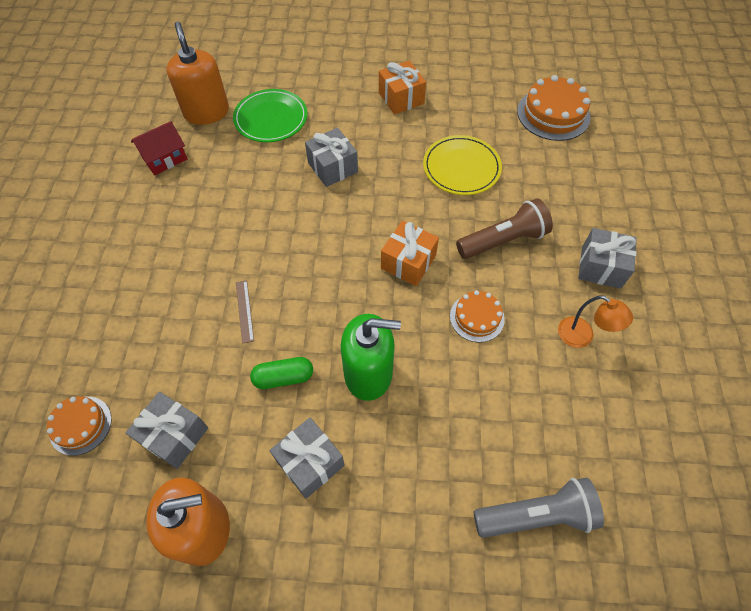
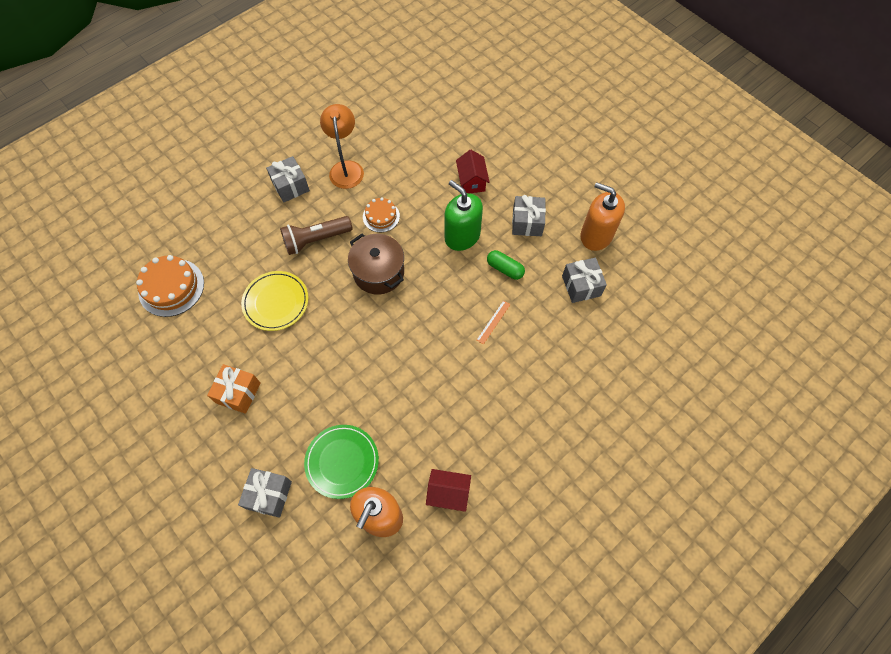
camera: 135 degrees left, 5 degrees up
orange cake [47,396,112,456] -> none
brown ruler [236,280,254,344] -> orange ruler [476,300,511,345]
grey gift [305,128,358,187] -> grey gift moved to [238,468,292,518]
orange gift [381,221,439,286] -> brown pot [348,234,404,294]
brown flashlight [456,198,553,259] -> brown flashlight turned 45 degrees counterclockwise [280,216,353,255]
grey flashlight [474,478,604,538] -> none
orange lamp [558,295,633,348] -> orange lamp [320,104,364,189], size x1.52
none -> red house [456,150,490,193]

